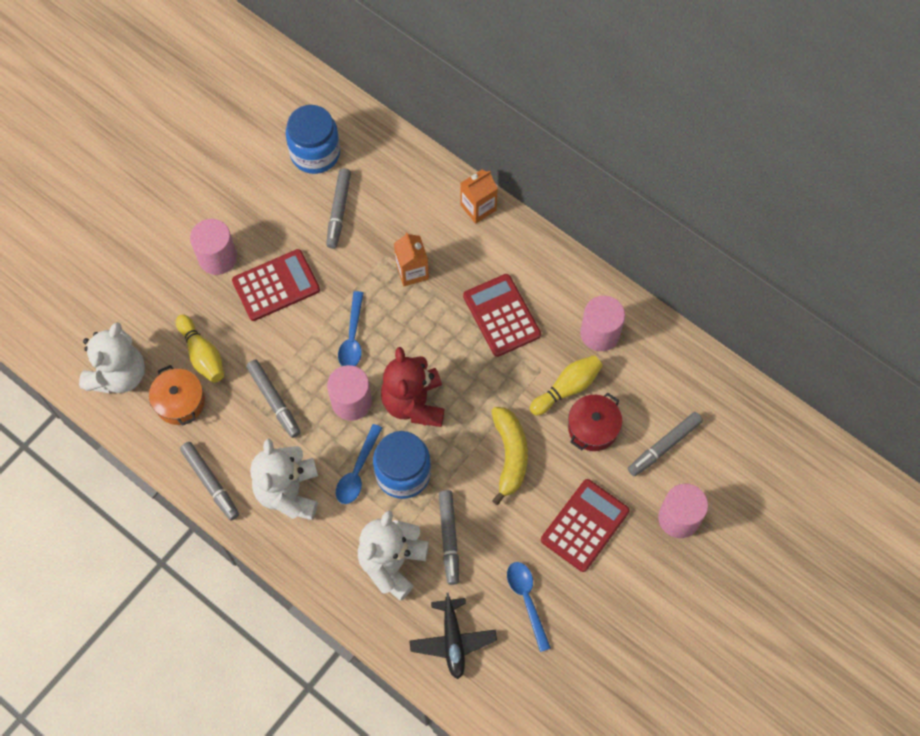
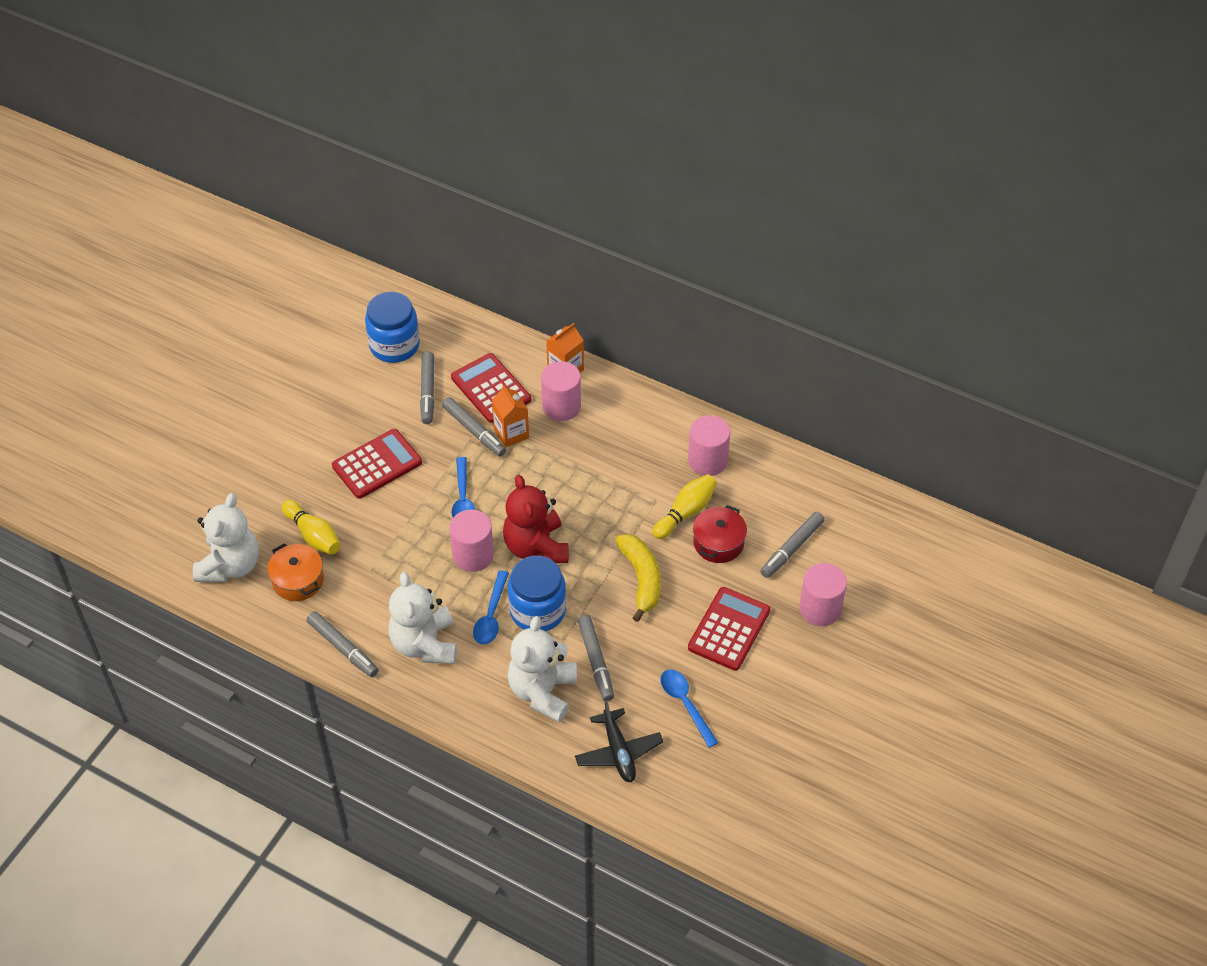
camera: 10 degrees left, 15 degrees down
pink cylinder [190,219,237,275] -> pink cylinder moved to [541,361,581,421]
grey marker [246,360,301,438] -> grey marker moved to [442,397,506,457]
red calculator [463,274,541,357] -> red calculator moved to [451,353,531,423]

